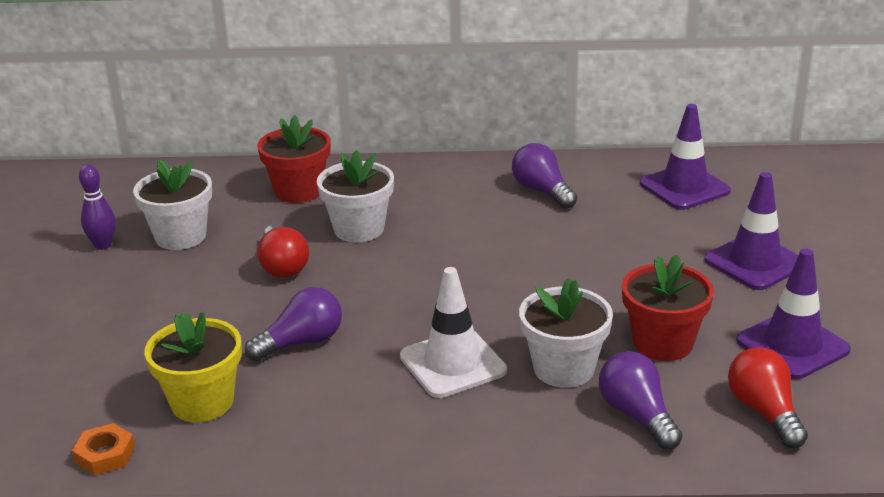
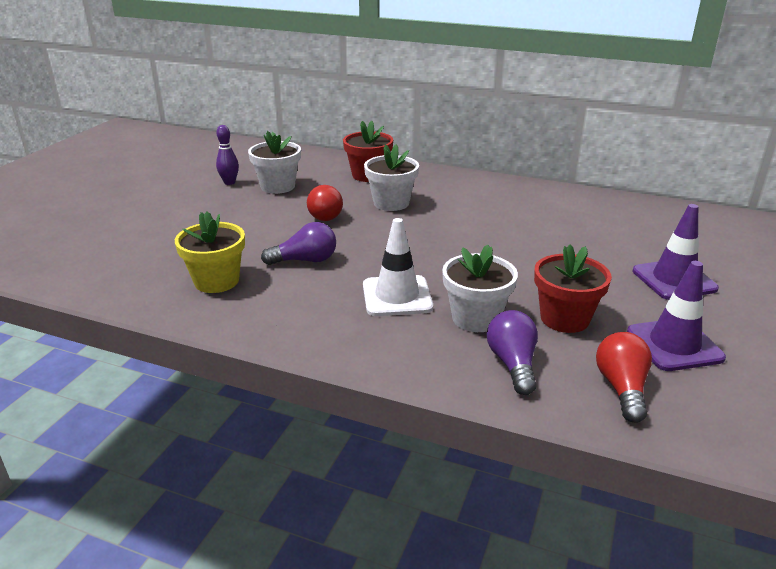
camera: 20 degrees right, 0 degrees up
orange nut [72,423,135,475] -> none
purple light bulb [512,143,577,209] -> none
purple traffic cone [640,104,731,210] -> none

